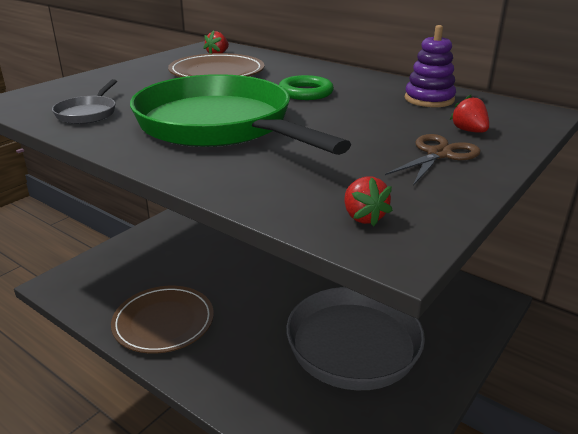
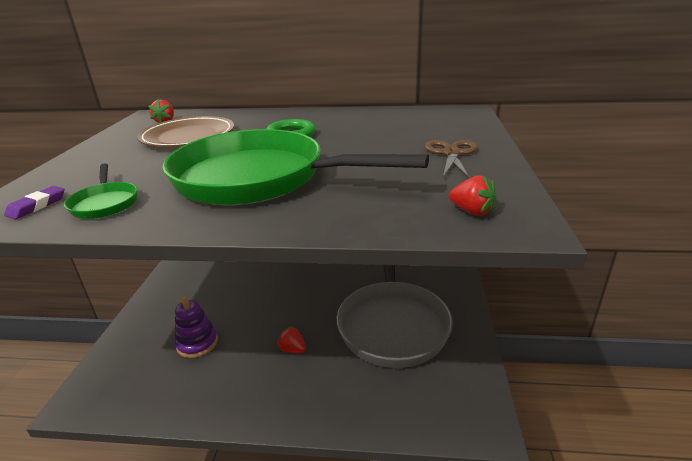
camera: 30 degrees left, 0 degrees up
grey pan [52,79,117,124] -> green pan [64,163,138,219]
brown plate [111,286,214,354] -> none
purple stacking toy [405,25,456,107] -> purple stacking toy moved to [175,296,218,358]
red strawberry [450,95,489,133] -> red strawberry moved to [277,326,306,353]
none -> purple eraser [4,186,65,219]

